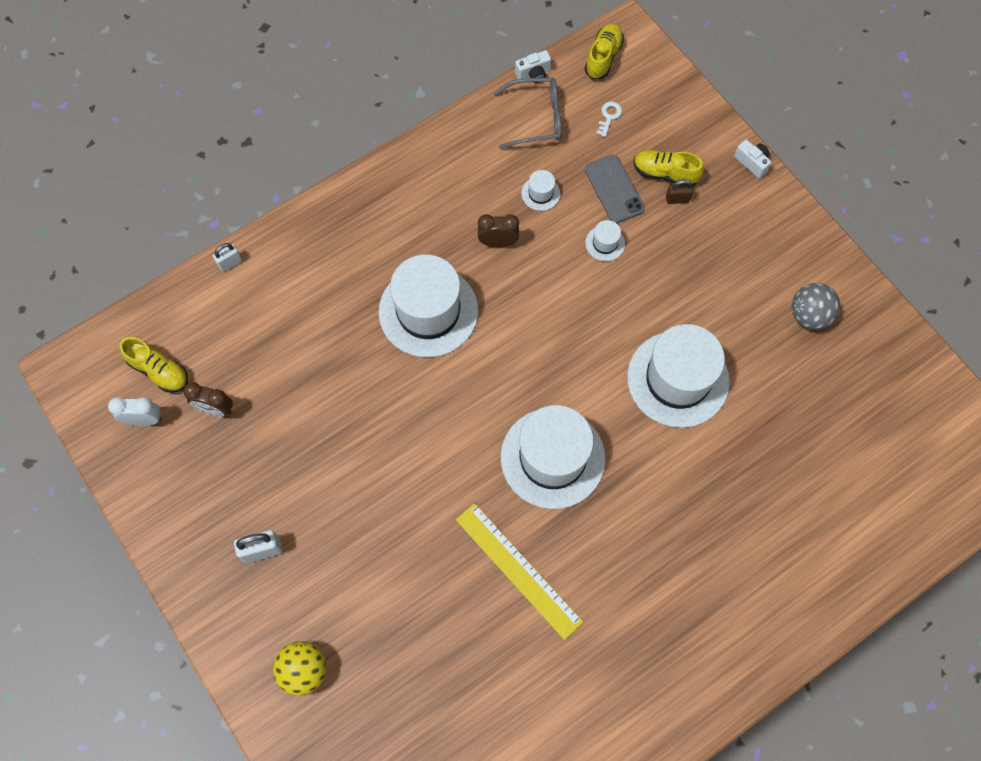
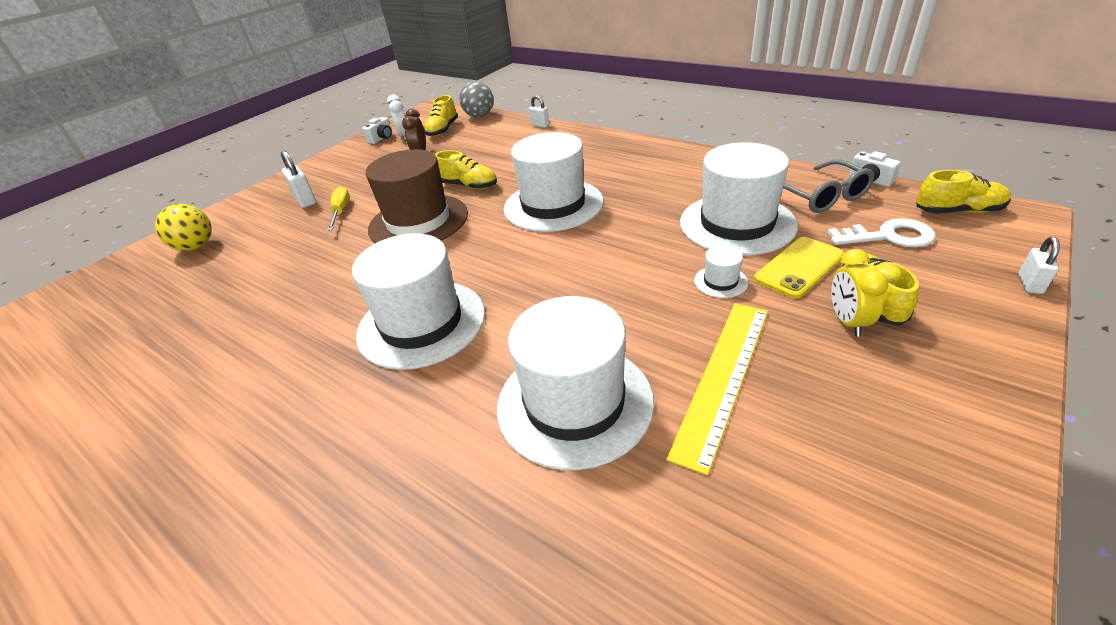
camera: 75 degrees right, 30 degrees down
yellow ruler [456,503,583,640] -> yellow ruler moved to [666,303,768,475]
brown clock [478,214,519,247] -> none
white hat [521,170,560,211] -> white hat [680,142,798,256], size x2.45
grey phone [585,155,645,223] -> yellow phone [754,237,844,299]
white key [596,101,622,137] -> white key [828,218,936,248], size x1.79
brown padlock [666,180,693,204] -> yellow clock [831,249,888,336]
white camera [734,140,772,178] -> white camera moved to [362,117,392,144]
grey ball [792,283,840,330] -> grey ball moved to [459,81,494,117]
none -> yellow screwdriver [327,187,350,231]
none -> brown hat [365,149,468,243]
none -> yellow shoe [435,150,497,190]
none -> white padlock [1018,237,1060,294]

